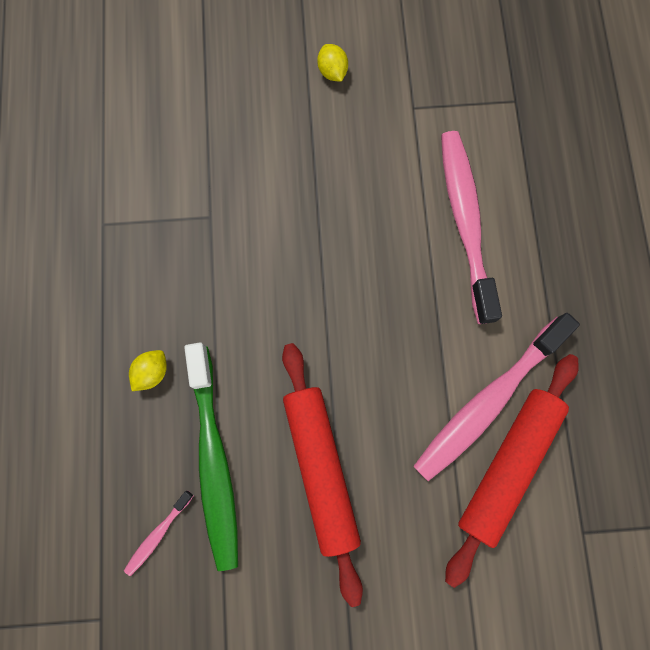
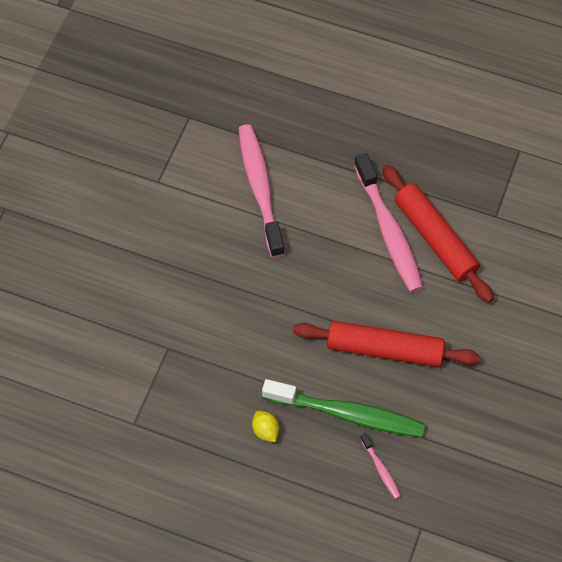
camera: 65 degrees left, 15 degrees down
yellow lemon [317,44,348,82] -> none
pink toothbrush [441,131,502,324] -> pink toothbrush turned 60 degrees clockwise [238,124,285,258]

